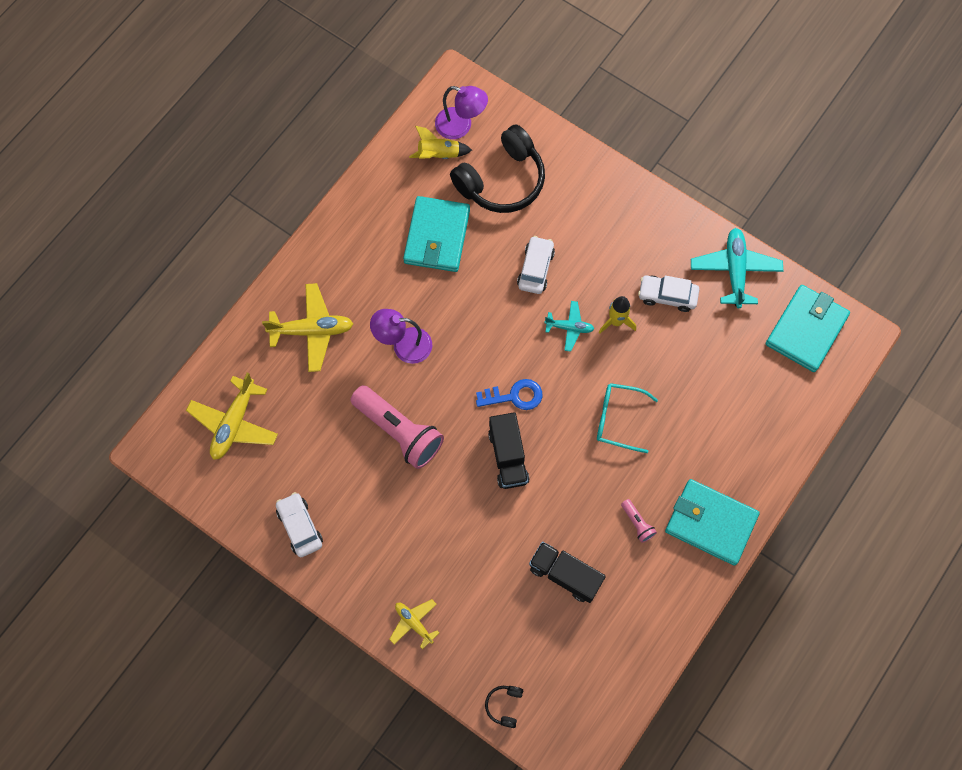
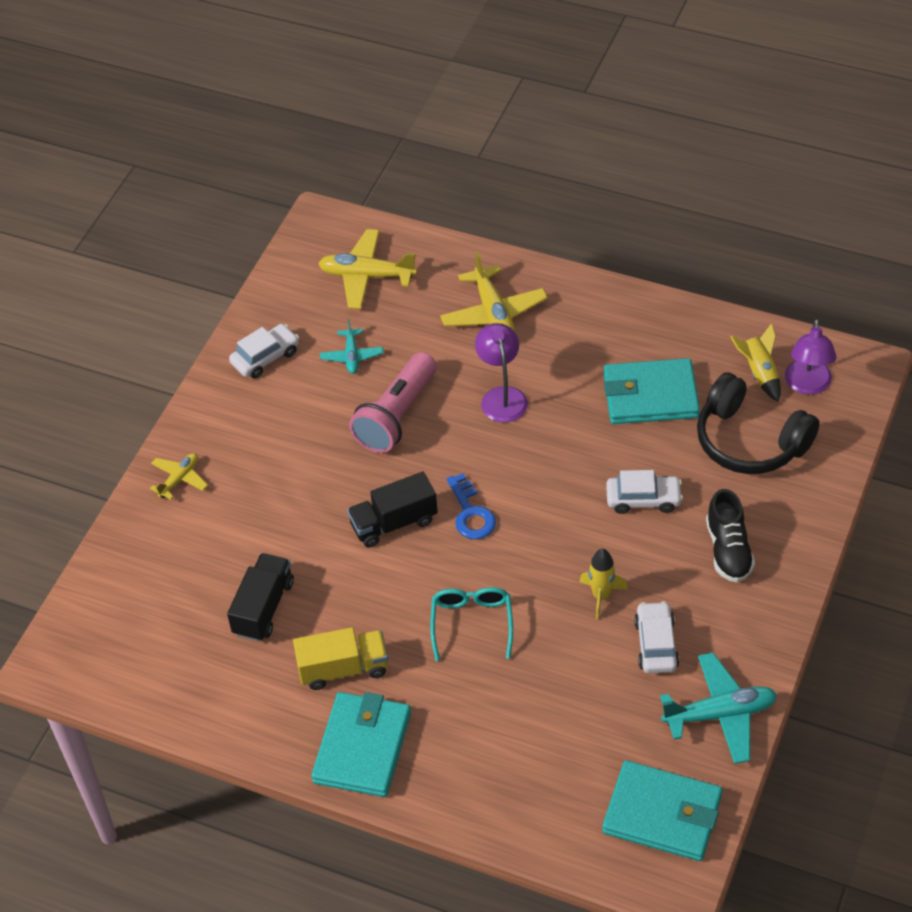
camera: 80 degrees right, 20 degrees down
black headphones [485,686,523,728] -> none
turquoise plane [544,301,594,352] -> turquoise plane moved to [320,319,383,374]
pink flashlight [621,499,657,543] -> yellow truck [293,627,388,690]
none -> black shoe [706,489,755,582]

